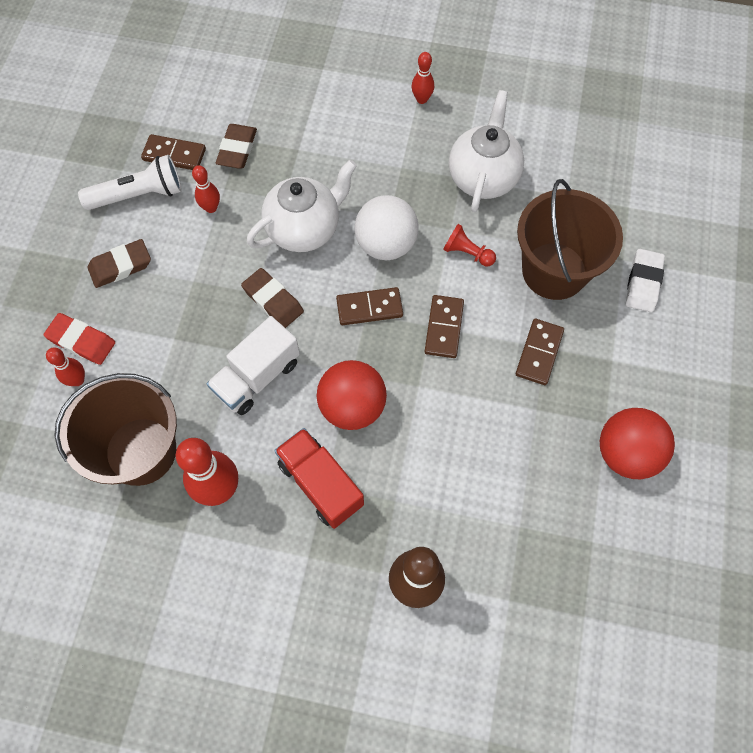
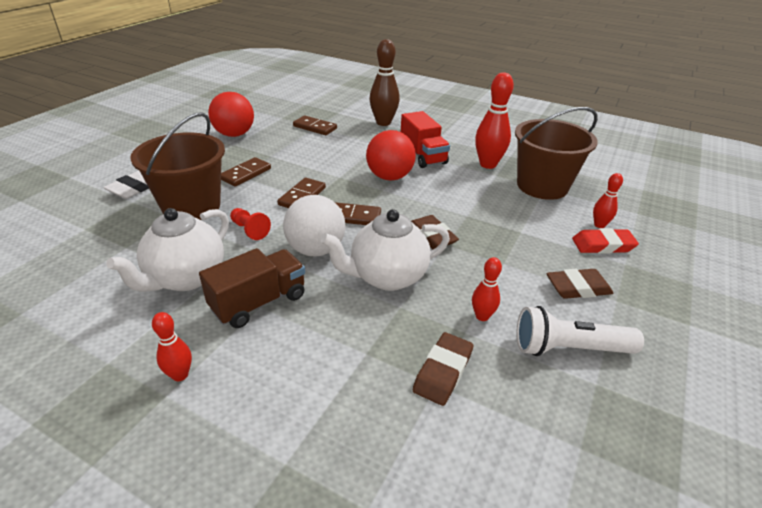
camera: 165 degrees left, 30 degrees down
red eraser [44,313,115,365] -> red eraser turned 45 degrees counterclockwise [572,228,639,254]
brown domino [141,134,206,170] -> brown domino moved to [293,116,337,135]
white truck [207,316,300,415] -> none
none -> brown truck [199,248,305,328]

